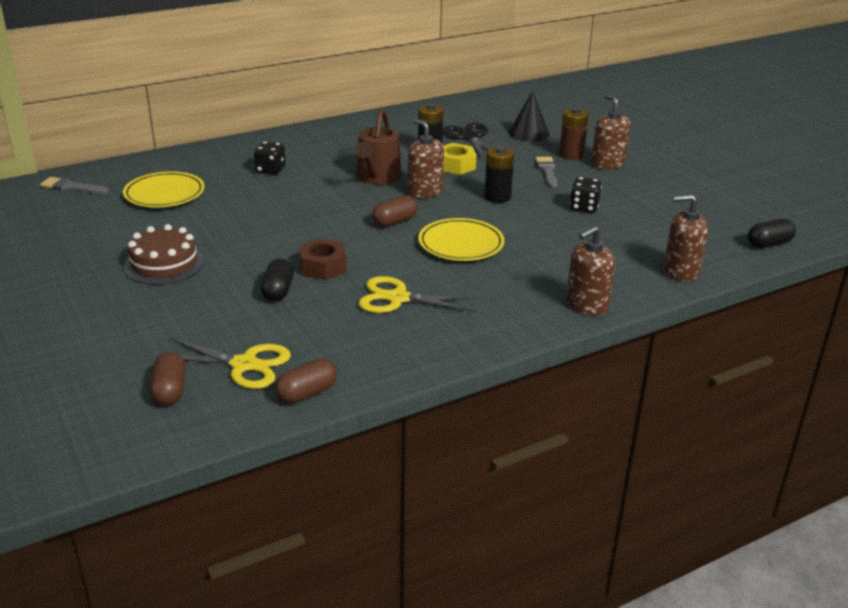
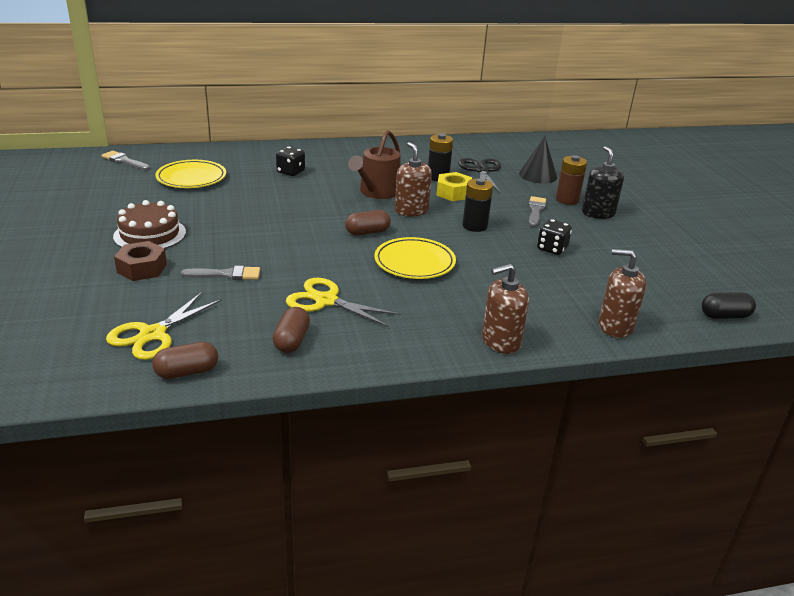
camera: 15 degrees right, 0 degrees up
brown capsule [150,352,186,406] -> brown capsule moved to [273,307,310,353]
yellow scissors [155,338,291,389] -> yellow scissors turned 90 degrees clockwise [106,292,222,360]
black capsule [261,258,294,301] -> grey brush [181,266,260,280]
brown nut [299,238,346,280] -> brown nut moved to [114,241,167,281]
brown soap dispenser [591,94,631,170] -> black soap dispenser [582,146,624,219]

